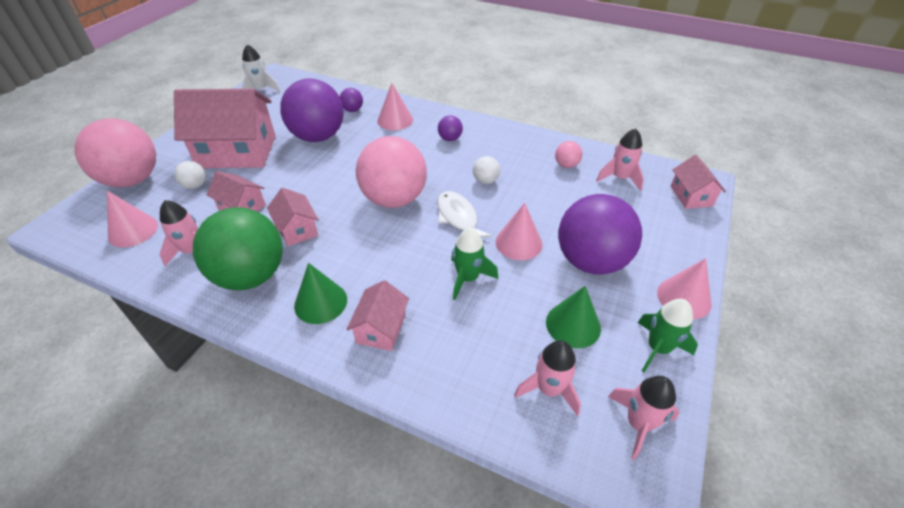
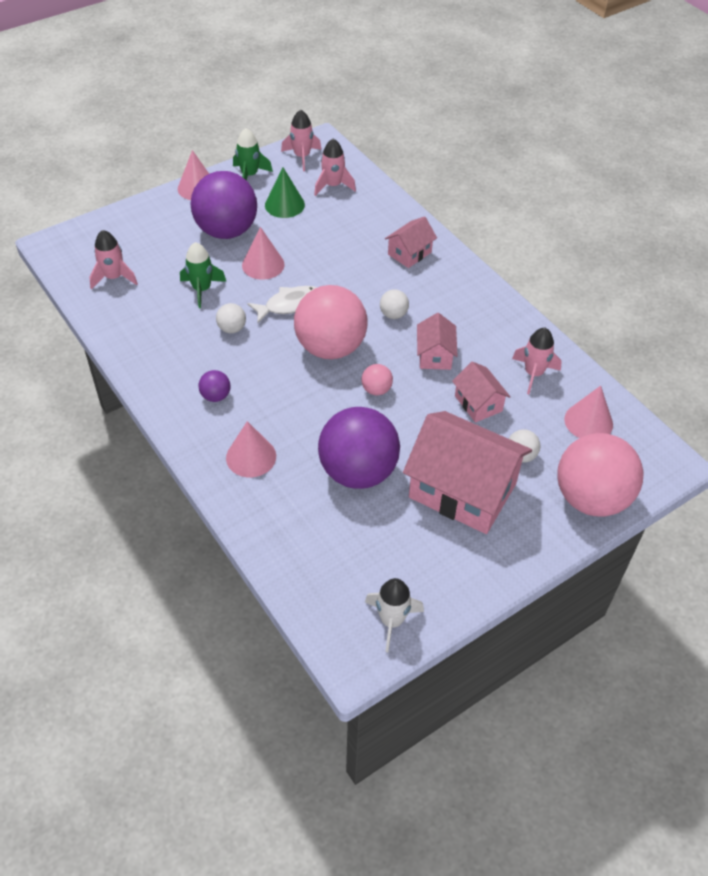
camera: 150 degrees left, 5 degrees up
green ball [193,207,283,290] -> none
green cone [294,263,347,324] -> none
purple ball [340,88,363,112] -> none
white fish [437,191,492,238] -> white fish turned 120 degrees counterclockwise [247,286,318,323]
green rocket [451,228,498,300] -> green rocket moved to [180,242,226,308]
pink ball [555,141,582,168] -> pink ball moved to [362,364,393,395]
pink house [671,155,726,209] -> none
none -> white ball [380,289,409,319]

